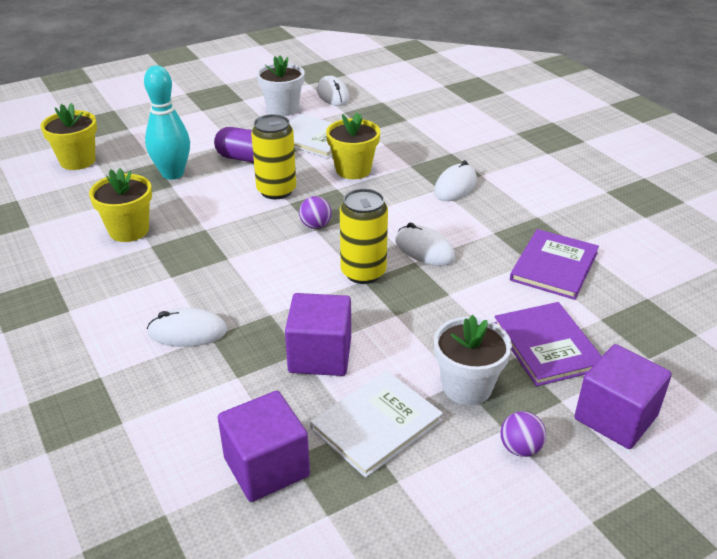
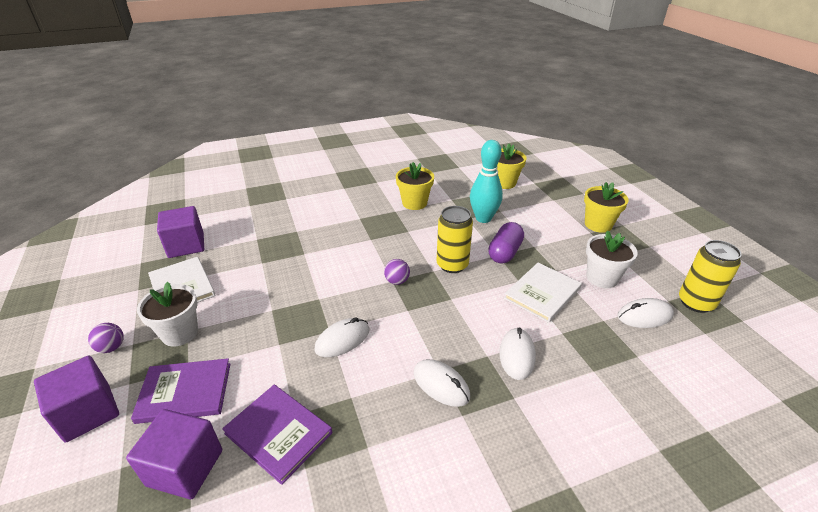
camera: 100 degrees right, 0 degrees up
white mouse [147,308,227,347] -> white mouse moved to [499,327,536,380]
purple cube [285,293,351,376] -> purple cube moved to [126,409,222,499]
yellow flower pot [326,113,380,179] -> yellow flower pot moved to [584,182,629,233]
yellow can [340,188,388,284] -> yellow can moved to [679,240,742,313]

